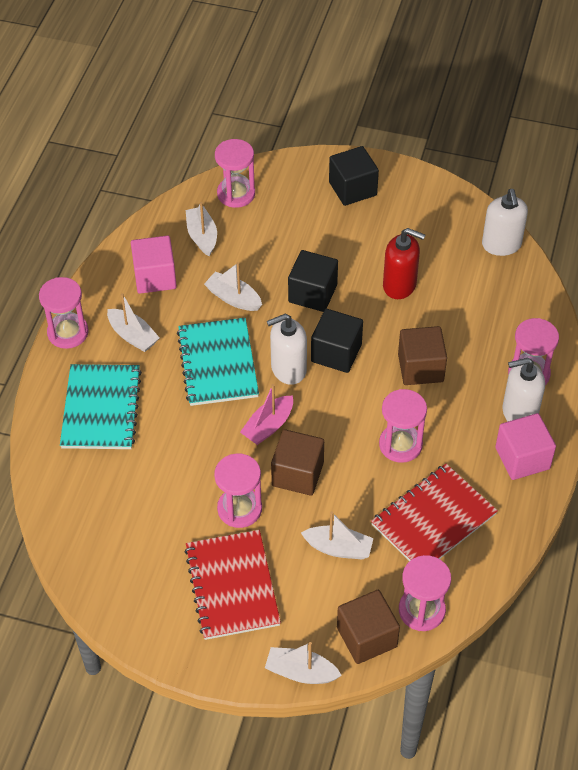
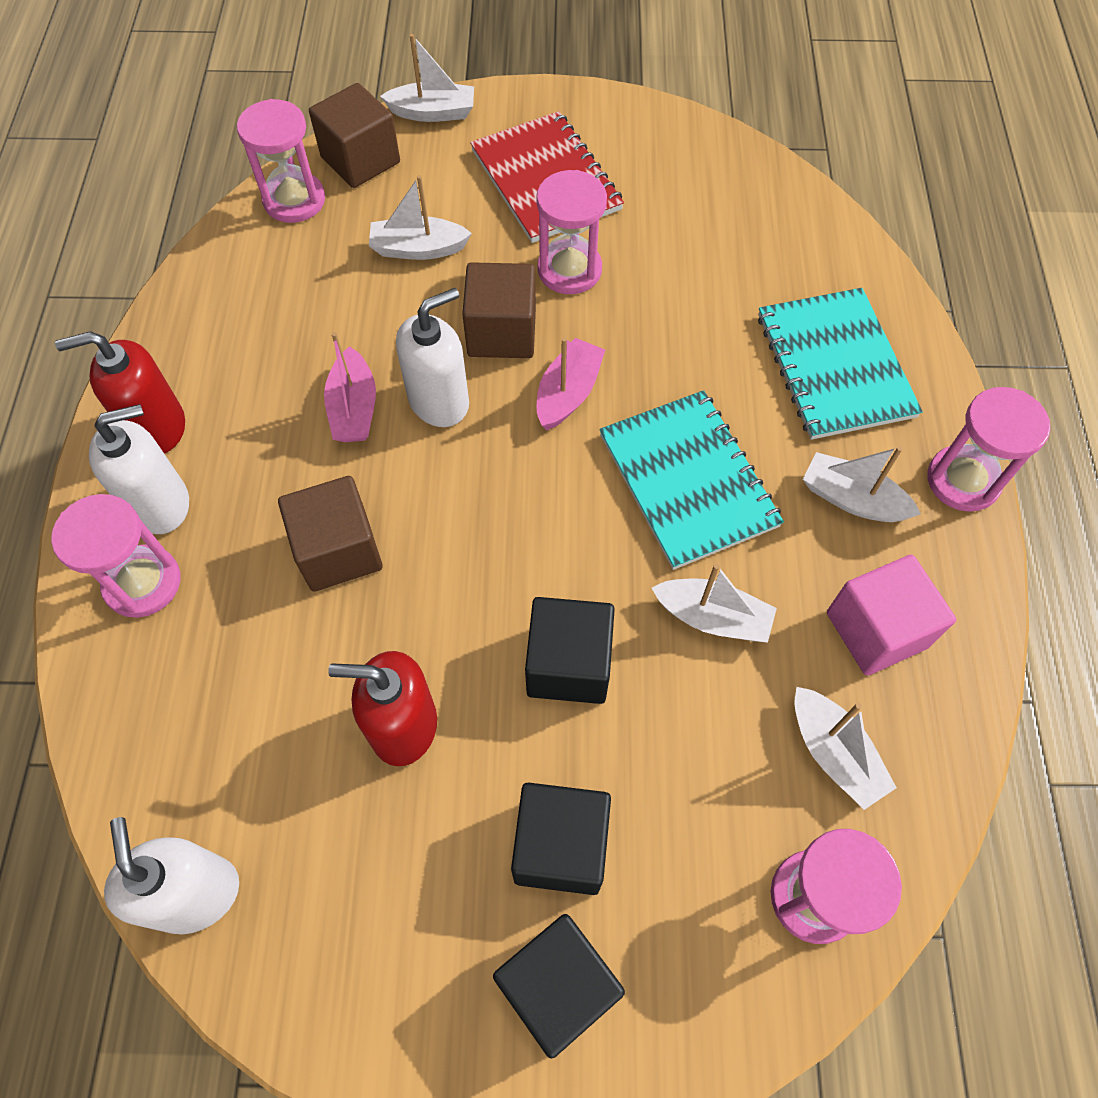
camera: 165 degrees right, 10 degrees up
white soap dispenser [267,314,307,385] -> white soap dispenser moved to [396,288,469,427]
black cube [311,309,363,373] -> black cube moved to [511,782,611,895]
red notebook [371,463,498,561] -> none
pink hourglass [379,389,427,463] -> pink boat [324,332,376,442]
pink cube [495,413,556,480] -> red soap dispenser [55,331,185,454]

